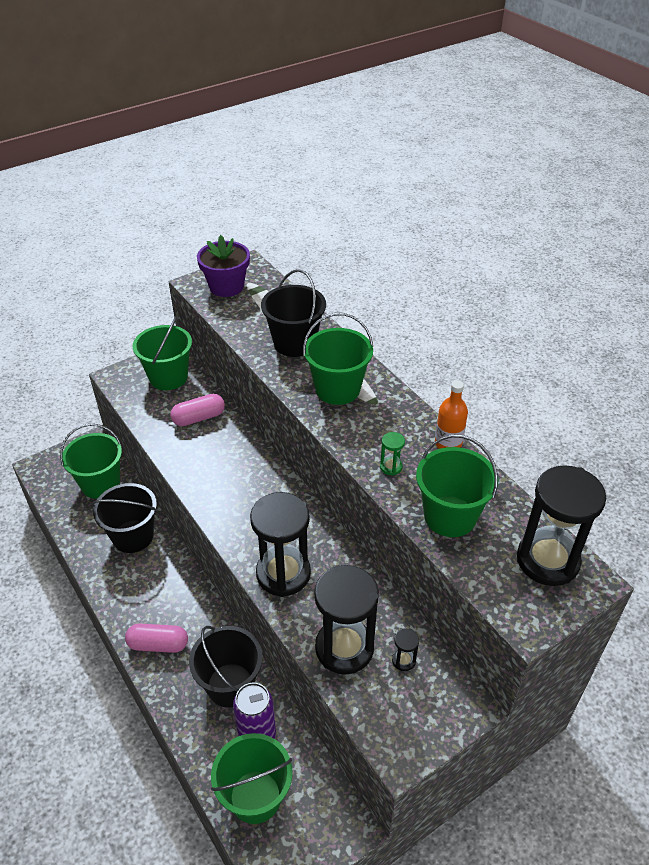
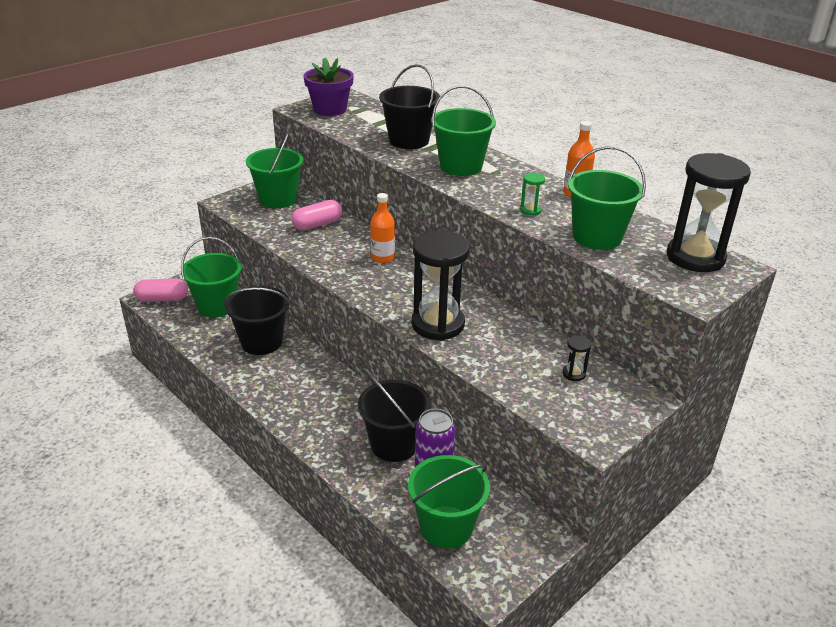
camera: 10 degrees left, 10 degrees down
pink capsule [125,624,188,653] -> pink capsule moved to [133,278,188,302]
black hourglass [314,565,379,674] -> none
none -> orange bottle [370,193,395,263]

